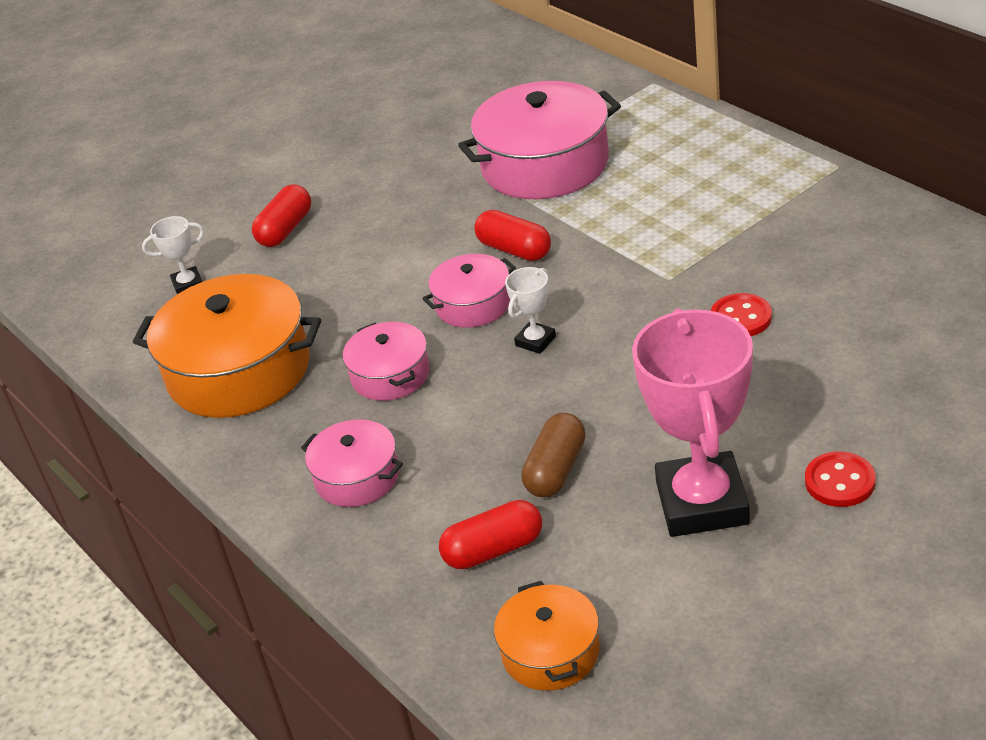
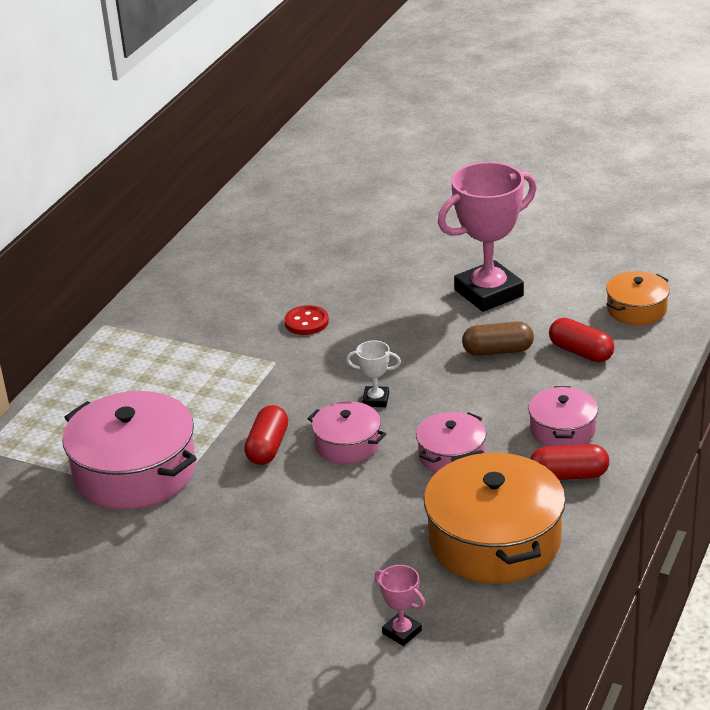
camera: 120 degrees left, 5 degrees down
white trophy [142,216,204,294] -> pink trophy [375,565,425,646]
red capsule [252,184,311,247] -> red capsule moved to [530,444,609,480]
red button [805,451,876,507] -> none

